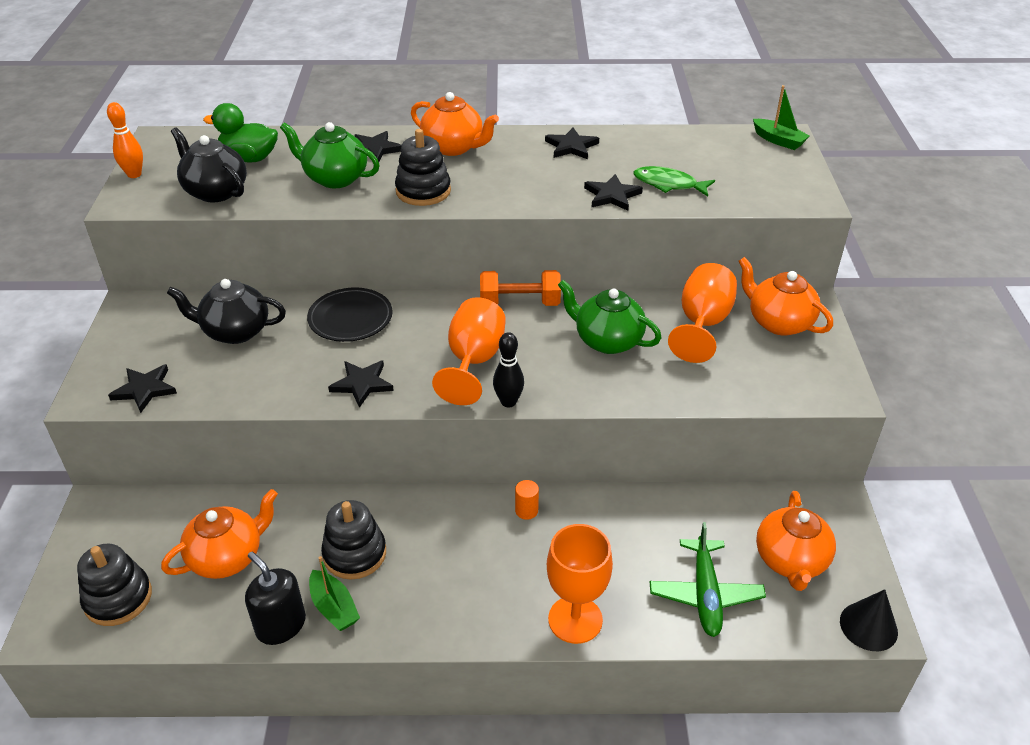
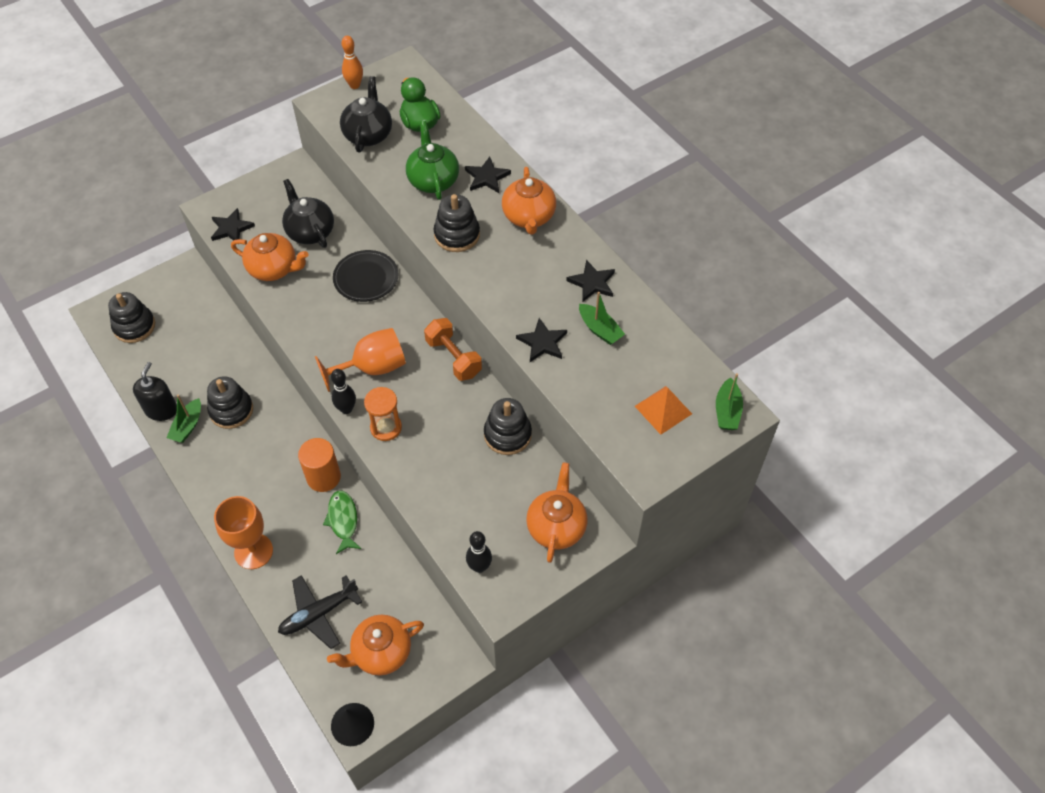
camera: 55 degrees right, 15 degrees up
orange teapot [161,489,278,579] -> orange teapot moved to [231,233,309,281]
black star [328,360,394,408] -> none
orange cylinder [515,480,539,520] -> orange cylinder [298,438,341,492], size x1.96
green teapot [558,280,662,354] -> none
green fish [633,166,715,196] -> green fish moved to [323,490,361,554]
green plane [650,522,766,637] -> black plane [278,575,362,649]
orange goblet [668,263,737,363] -> none
none -> orange hourglass [364,387,402,441]
none -> black bowling pin [466,531,492,573]
none -> black stacking toy [484,398,532,455]
none -> green boat [579,292,625,345]
none -> orange pyramid [635,386,692,435]

